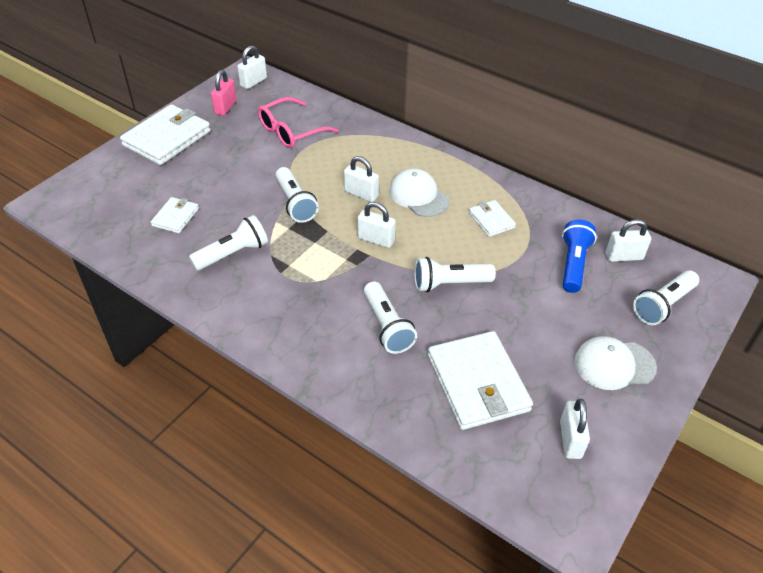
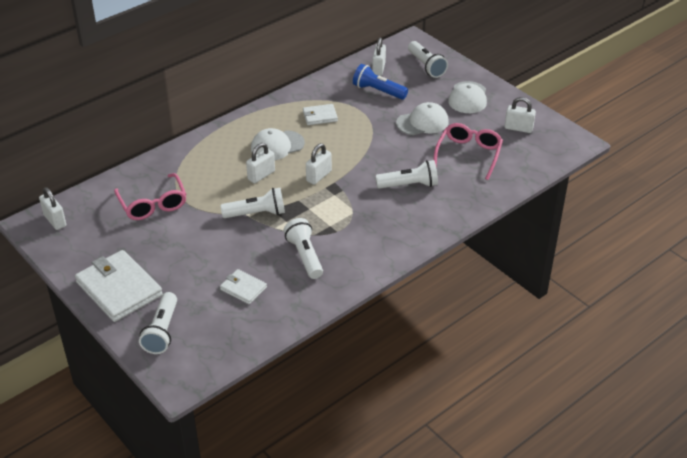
camera: 75 degrees left, 5 degrees down
pink padlock [211,70,237,116] -> none
white flashlight [414,257,496,292] -> white flashlight moved to [139,292,177,354]
white wallet [428,331,533,430] -> pink glasses [433,123,503,180]
none -> white cap [396,102,449,135]

